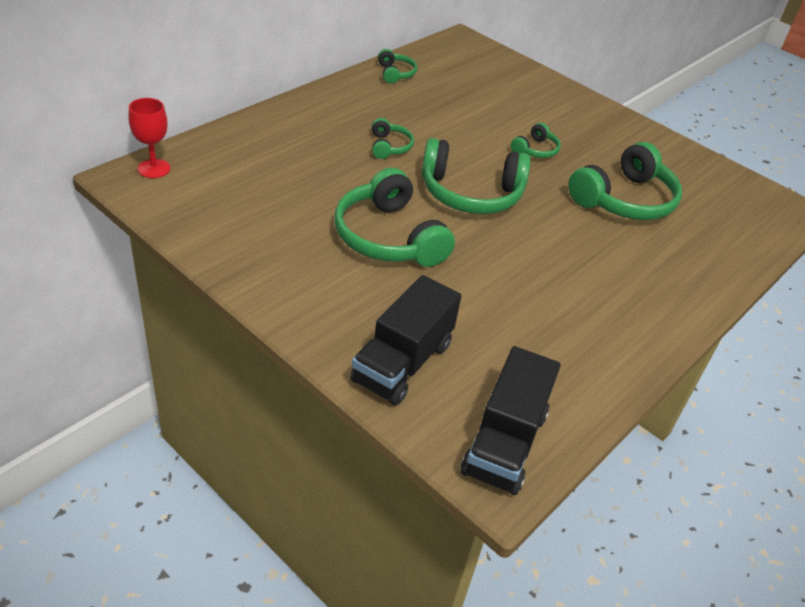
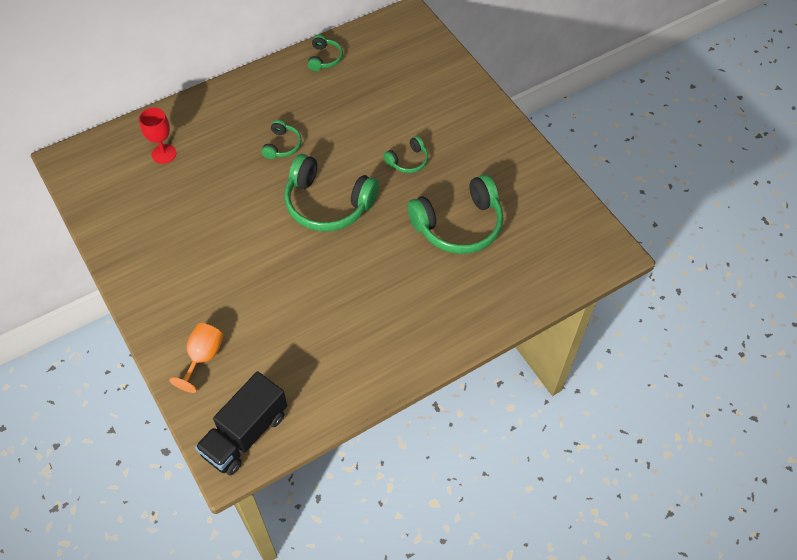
camera: 20 degrees right, 15 degrees up
red goblet [128,98,170,178] -> red goblet moved to [139,108,176,164]
green headphones [335,168,455,267] -> none
black truck [350,275,461,406] -> orange goblet [169,323,224,393]

